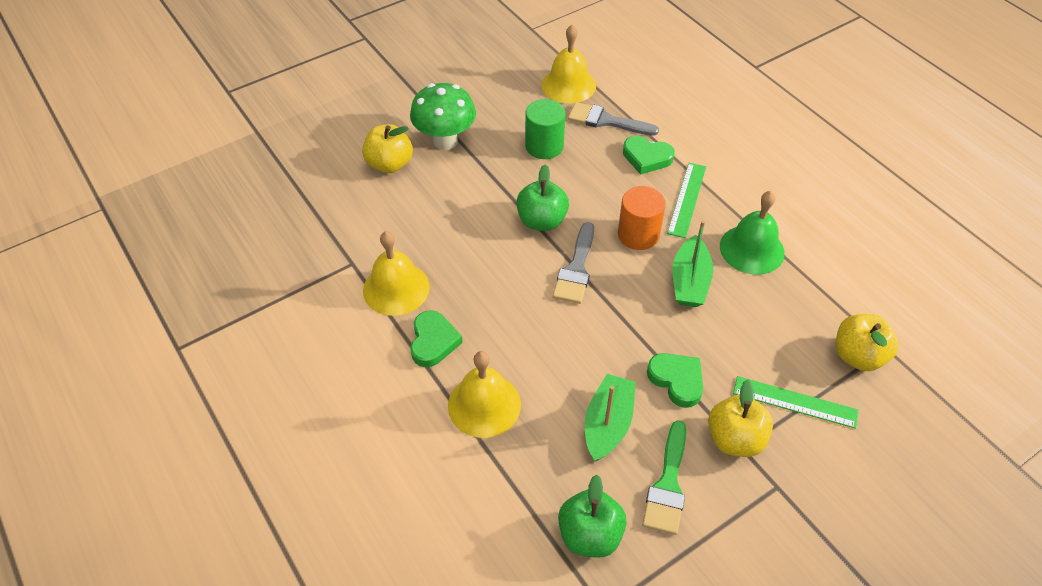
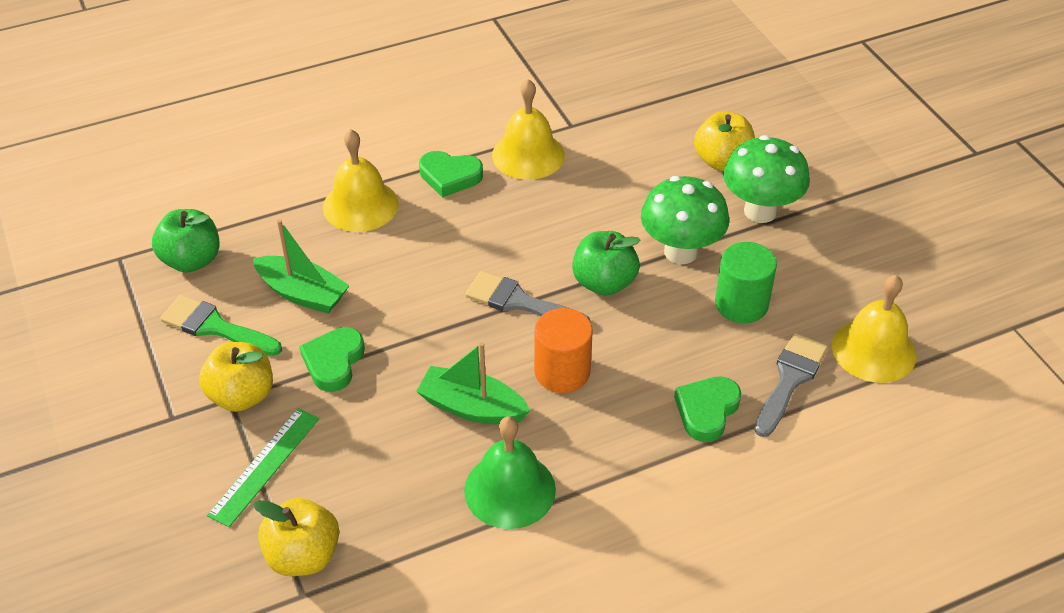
camera: 100 degrees right, 5 degrees down
green heart [647,353,703,408] -> green heart turned 135 degrees clockwise [299,327,365,392]
green ruler [667,163,706,238] -> none
none -> green mushroom [641,176,729,264]

